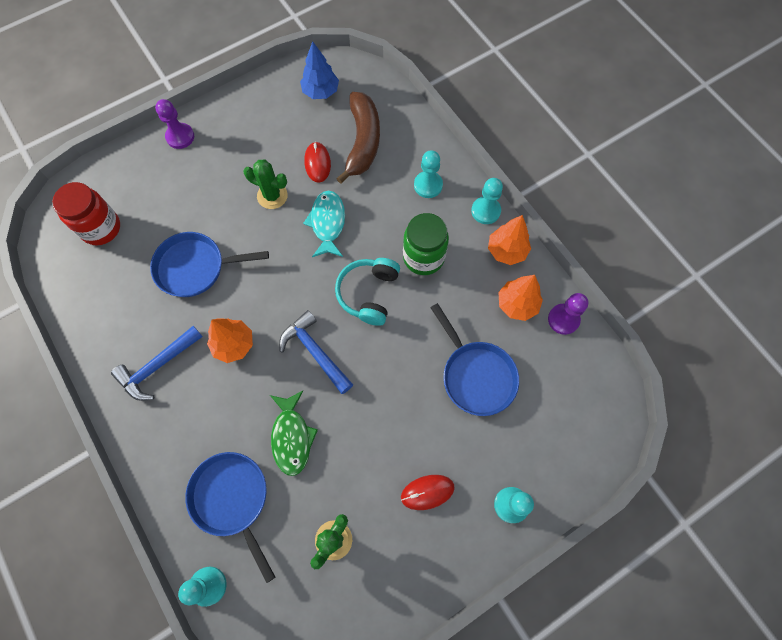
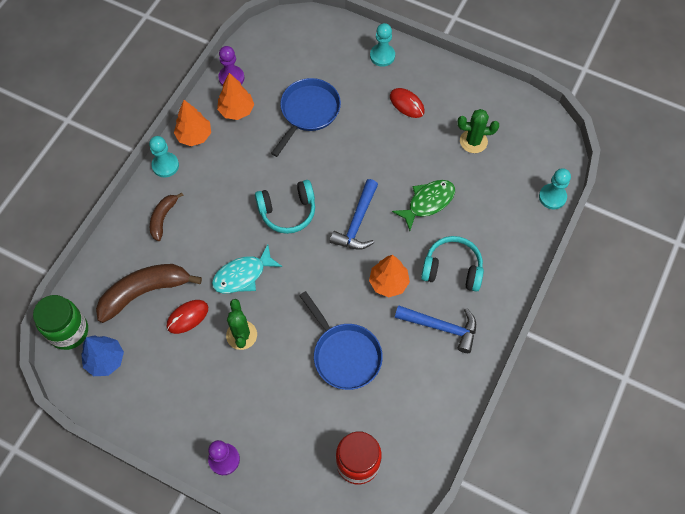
camera: 120 degrees left, 5 degrees down
blue pan [185,452,275,583] -> none
green jar [403,213,449,275] -> green jar moved to [33,295,88,350]
turquoise pawn [414,150,443,198] -> brown banana [150,192,183,241]
none -> turquoise headphones [421,236,484,292]

